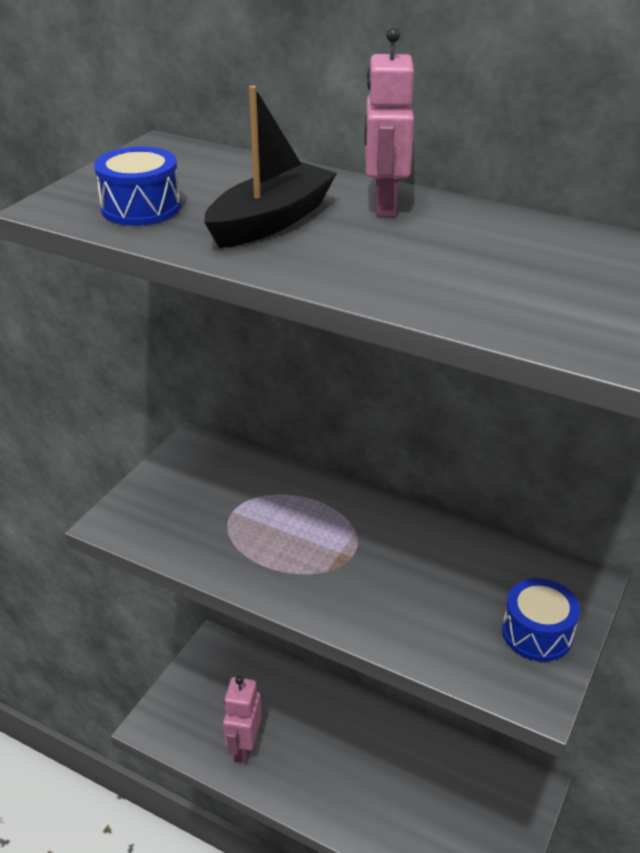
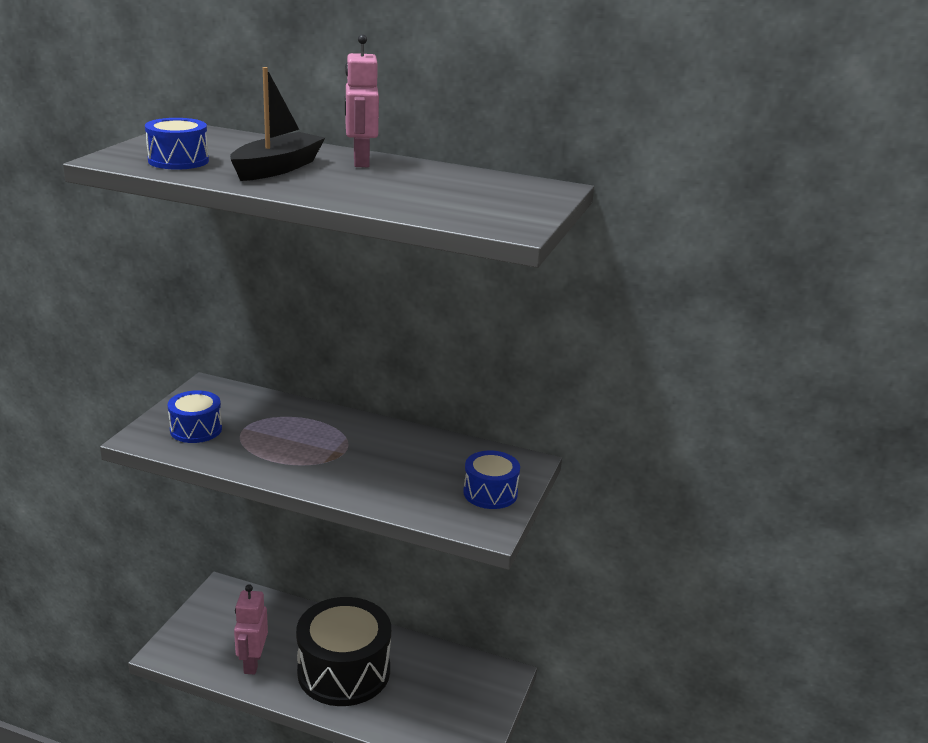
camera: 10 degrees left, 10 degrees down
none -> blue drum [168,390,222,443]
none -> black drum [296,597,391,706]

